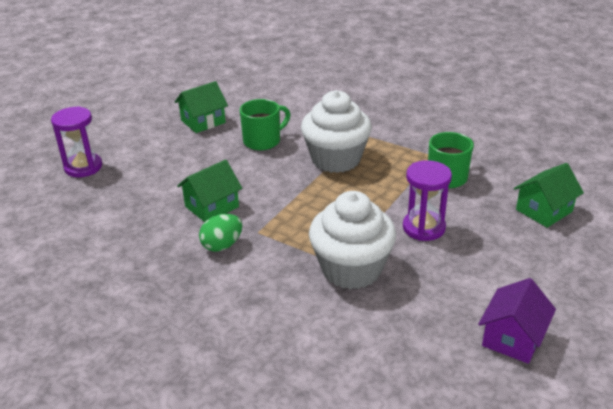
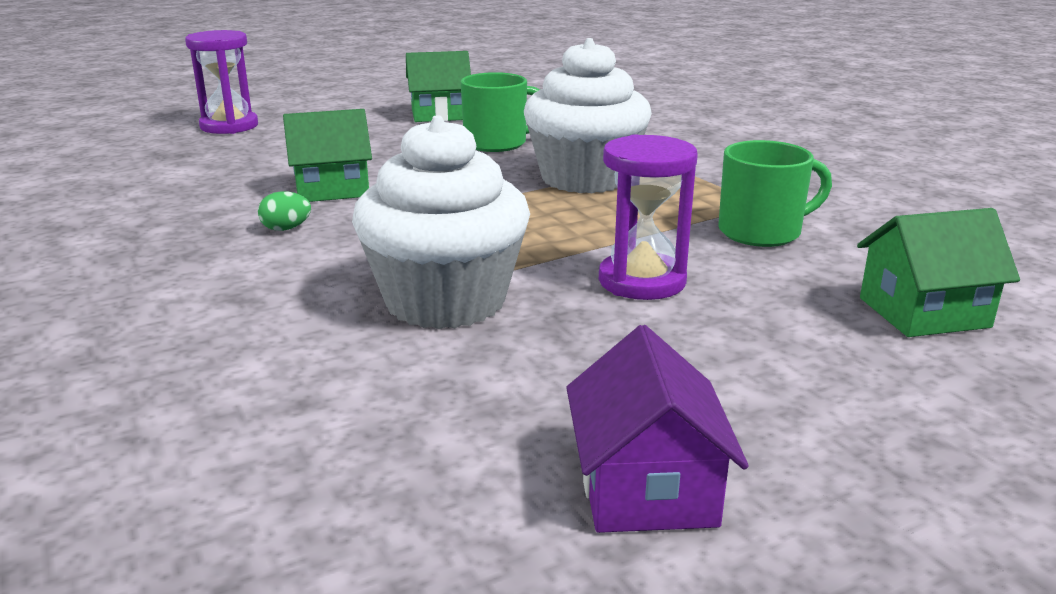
camera: 25 degrees right, 10 degrees down
green egg [199,214,242,252] -> green egg [258,191,311,231], size x0.63
purple house [478,278,556,364] -> purple house turned 60 degrees counterclockwise [566,325,749,533]

